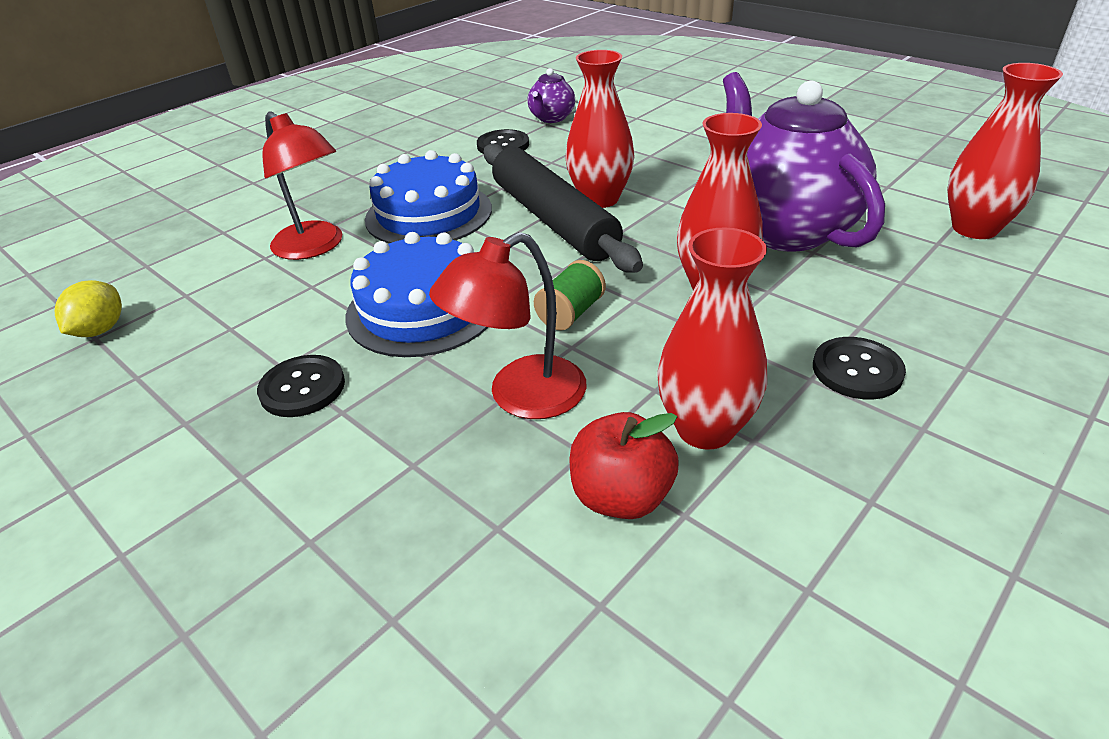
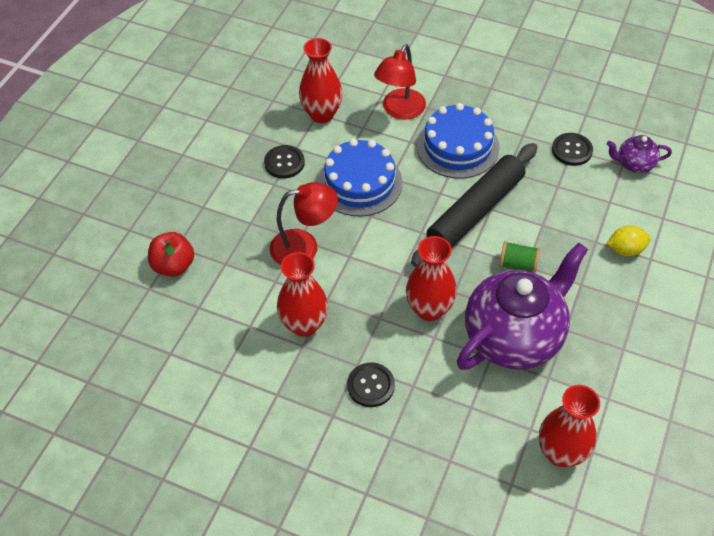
camera: 70 degrees right, 15 degrees up
yellow lemon [55,280,122,337] -> yellow lemon moved to [607,225,651,257]
red lamp [429,232,586,419] -> red lamp turned 135 degrees clockwise [270,182,338,265]
green spool [534,260,606,331] -> green spool moved to [499,241,540,273]
red vase [565,50,634,208] -> red vase moved to [299,38,342,123]
red apple [569,412,679,519] -> red apple moved to [148,232,194,277]

